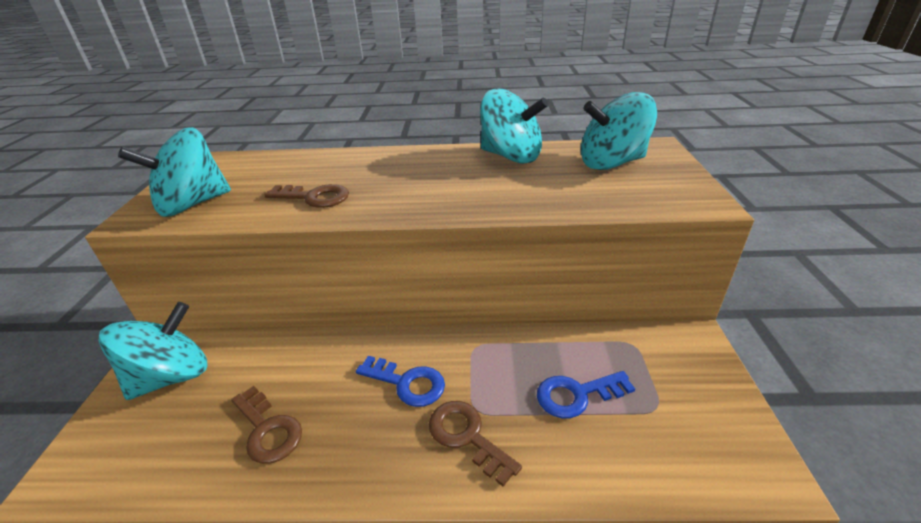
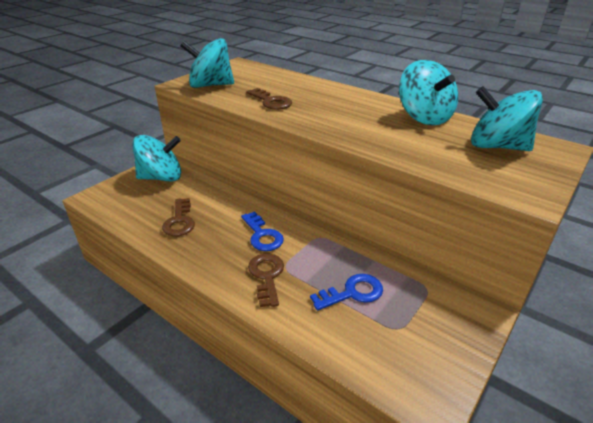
camera: 35 degrees right, 0 degrees up
blue key [537,371,635,418] -> blue key turned 135 degrees clockwise [310,274,383,311]

